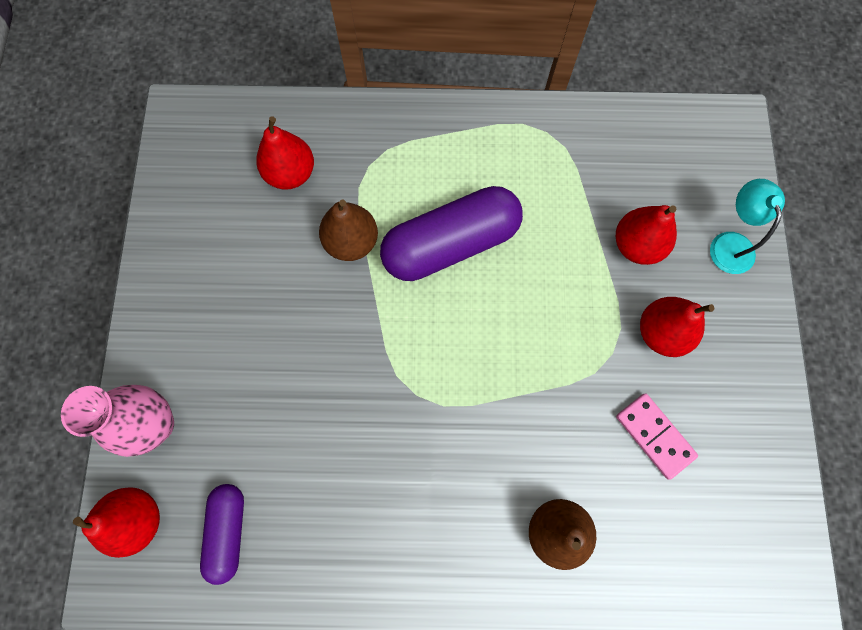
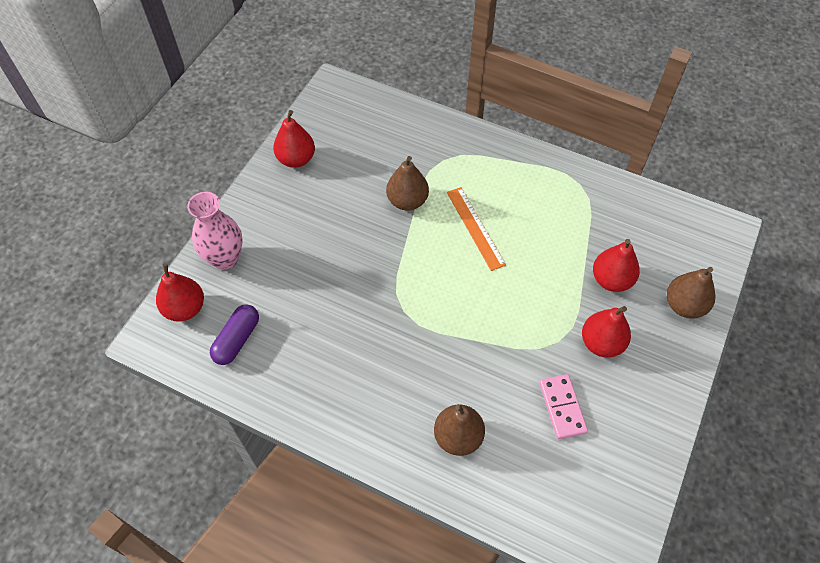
camera: 25 degrees right, 15 degrees down
red pear [256,116,314,190] -> red pear moved to [273,110,315,168]
purple capsule [380,186,523,281] -> orange ruler [447,187,506,271]
turquoise lamp [710,179,785,274] -> brown pear [667,267,715,318]

